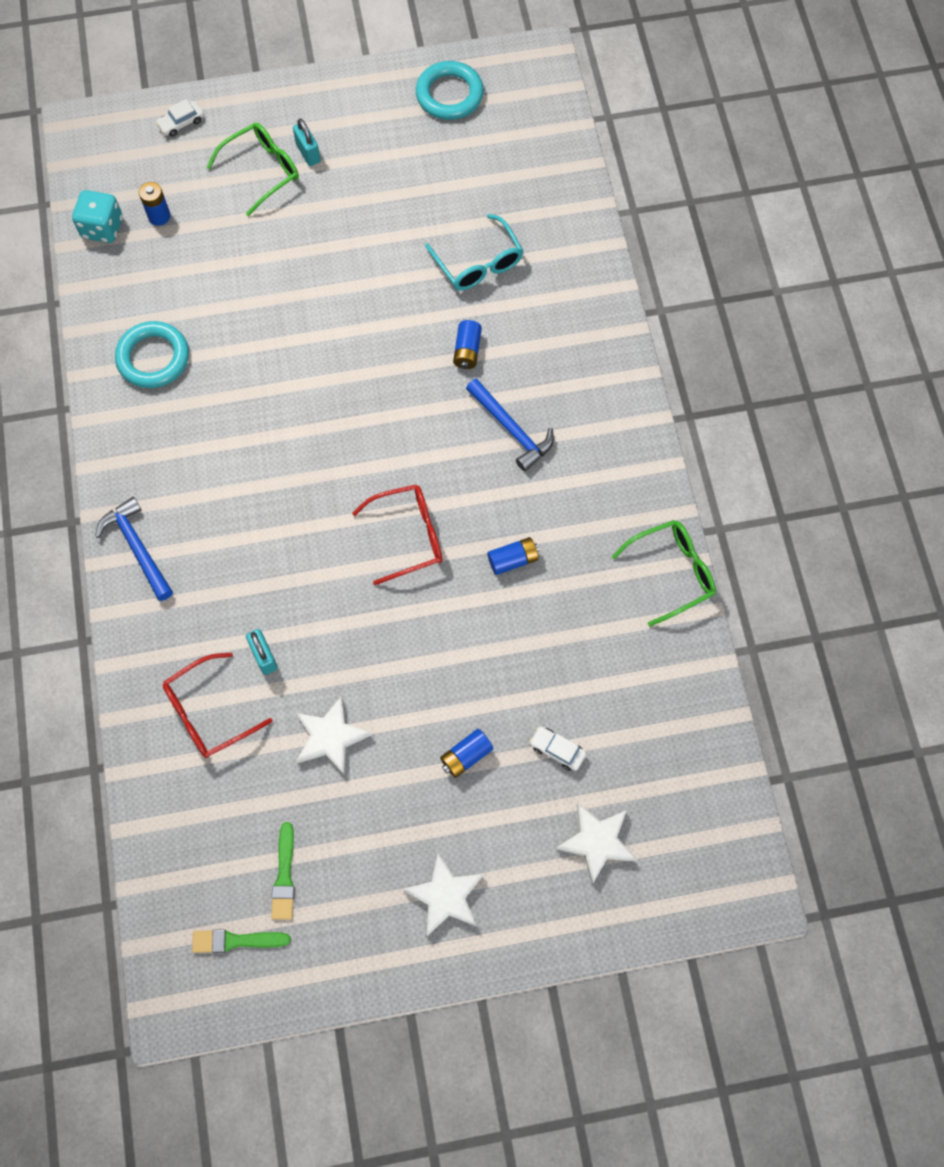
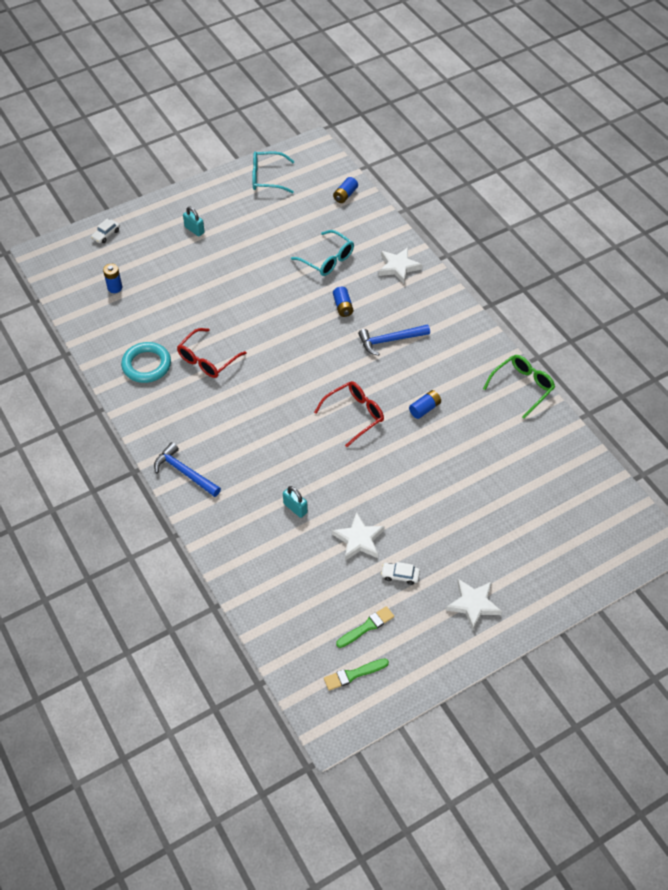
camera: 20 degrees left, 15 degrees down
turquoise dice [72,190,123,243] -> none
red glasses [163,653,272,758] -> red glasses moved to [177,328,247,378]
green glasses [206,123,299,217] -> none
green brush [271,822,295,920] -> green brush turned 105 degrees counterclockwise [336,606,394,648]
turquoise ring [416,61,484,120] -> turquoise glasses [252,152,295,193]
blue battery [440,729,493,778] -> blue battery moved to [333,177,358,203]
blue hammer [466,378,554,472] -> blue hammer turned 135 degrees clockwise [358,324,430,356]
white car [530,727,586,771] -> white car moved to [381,562,420,585]
white star [556,803,637,885] -> white star moved to [379,247,423,284]

